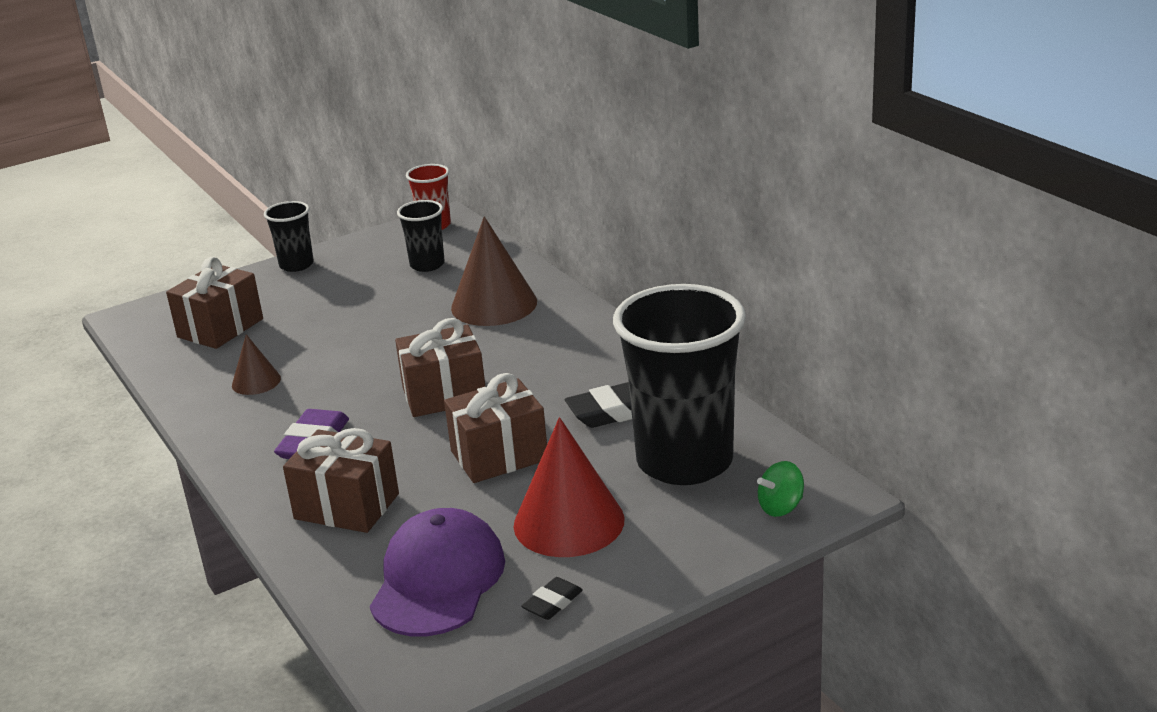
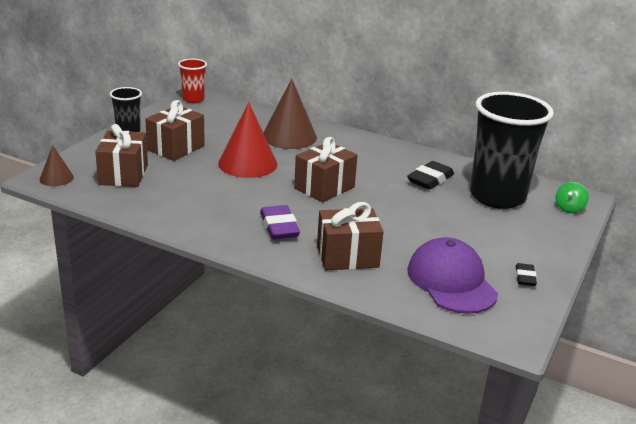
camera: 35 degrees left, 0 degrees up
brown cone [232,334,281,395] -> brown cone moved to [40,145,74,186]
black cup [397,200,445,272] -> none
brown gift [444,373,547,483] -> brown gift moved to [145,100,205,161]
red cone [514,417,624,557] -> red cone moved to [218,102,277,178]

